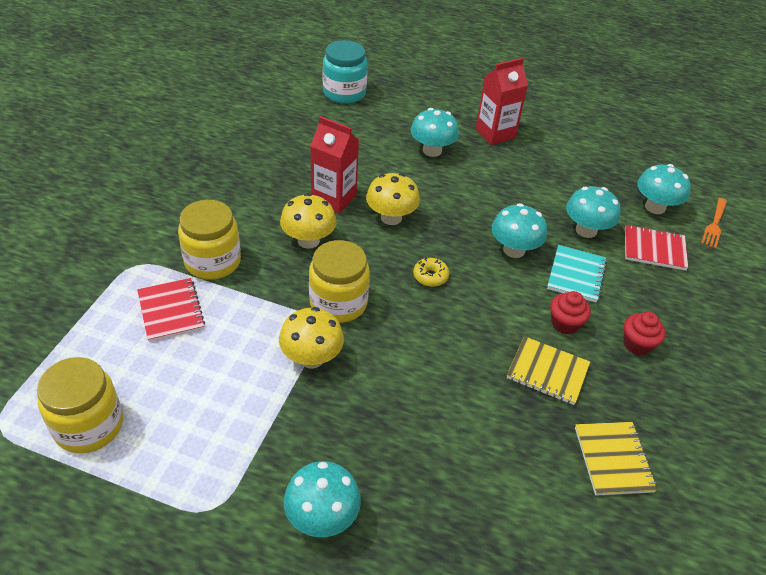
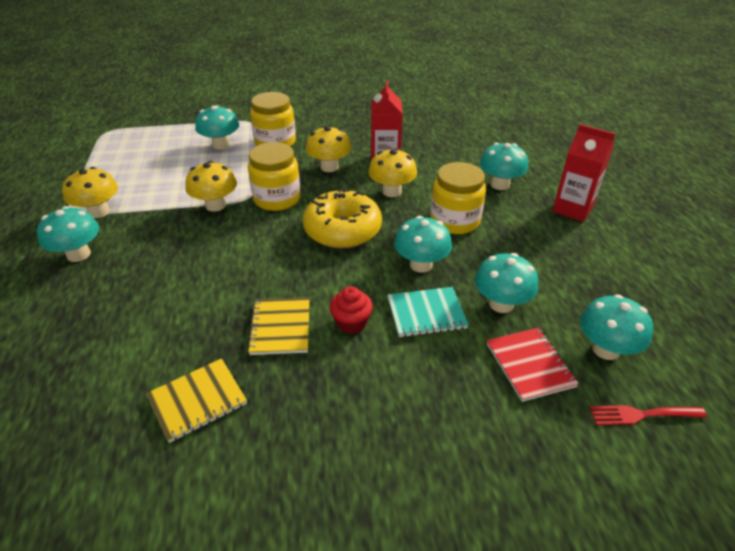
camera: 65 degrees right, 5 degrees down
yellow jar [37,357,123,453] -> yellow jar moved to [430,162,486,234]
red notebook [137,278,205,342] -> turquoise mushroom [195,105,239,150]
turquoise jar [323,40,368,104] -> none
yellow donut [413,258,449,287] -> yellow donut [303,188,382,249], size x2.36
red cupcake [623,312,665,355] -> none
orange fork [701,198,727,249] -> red fork [589,405,707,425]
none -> yellow mushroom [62,167,118,218]

